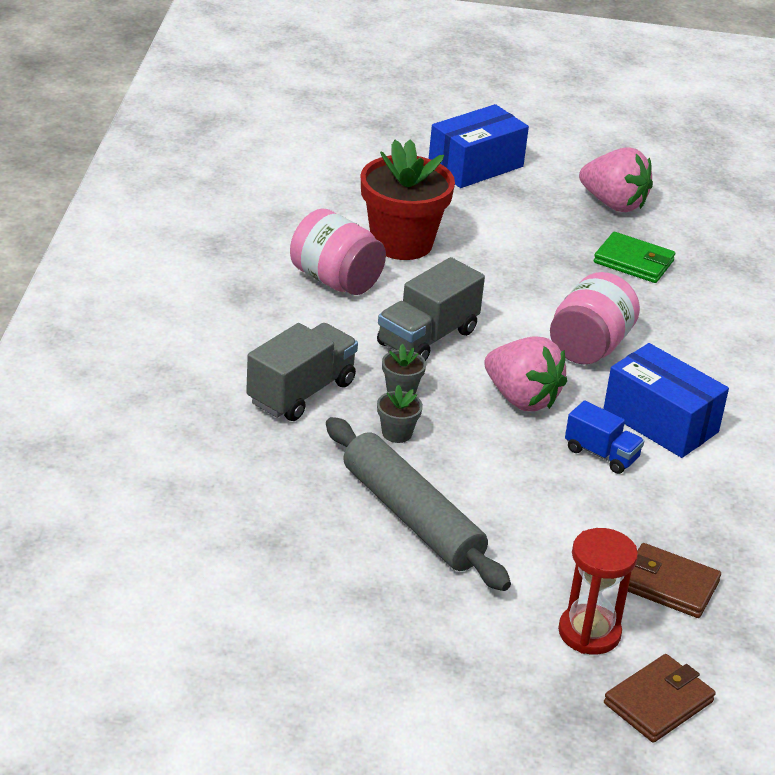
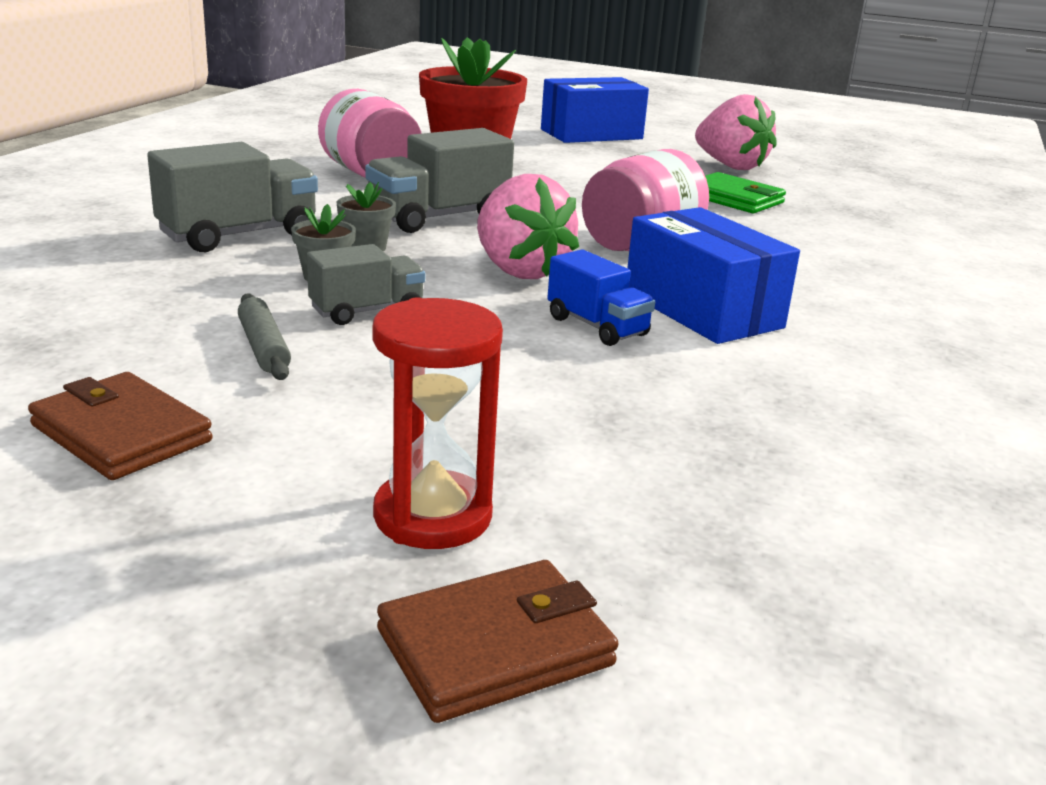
camera: 15 degrees right, 10 degrees down
grey rolling pin [326,417,511,591] -> grey rolling pin [238,293,291,380], size x0.44
brown wallet [619,543,721,618] -> brown wallet moved to [28,372,213,480]
none -> grey truck [307,244,425,325]

